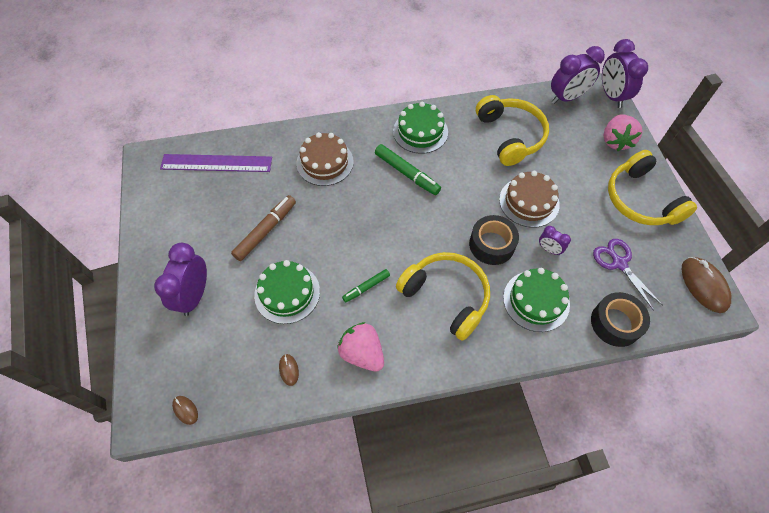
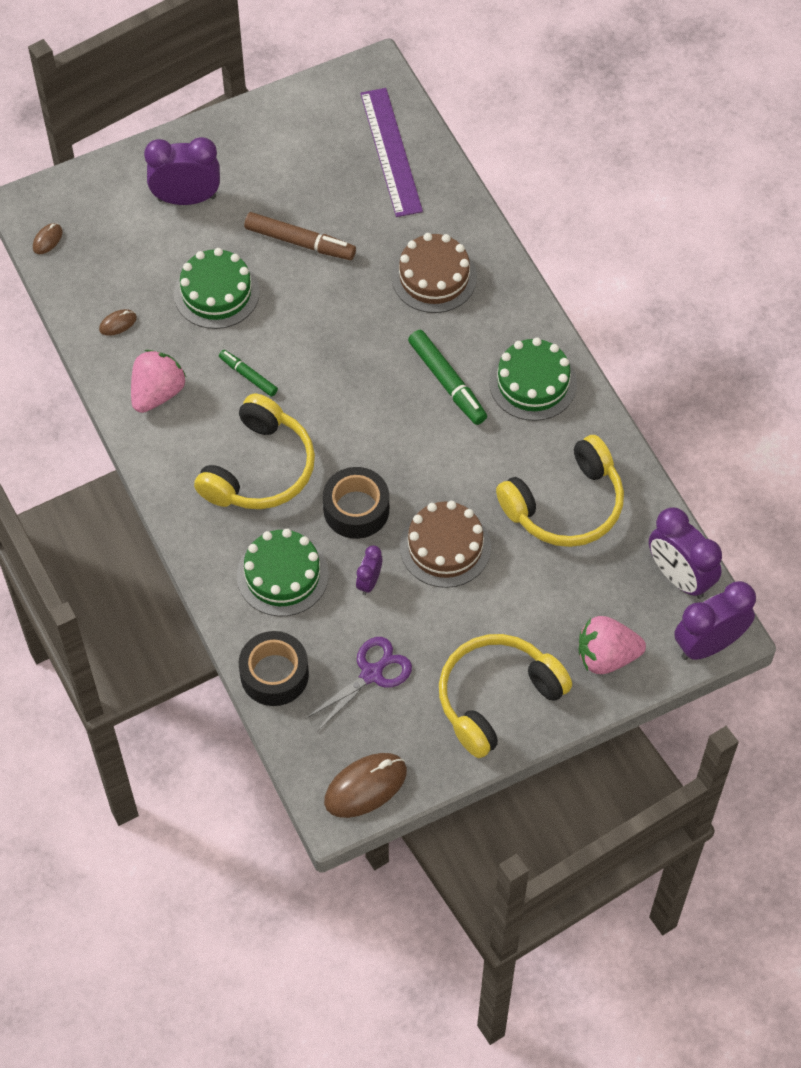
camera: 75 degrees right, 0 degrees up
green marker [375,144,441,195] -> green marker turned 60 degrees counterclockwise [408,330,487,425]

